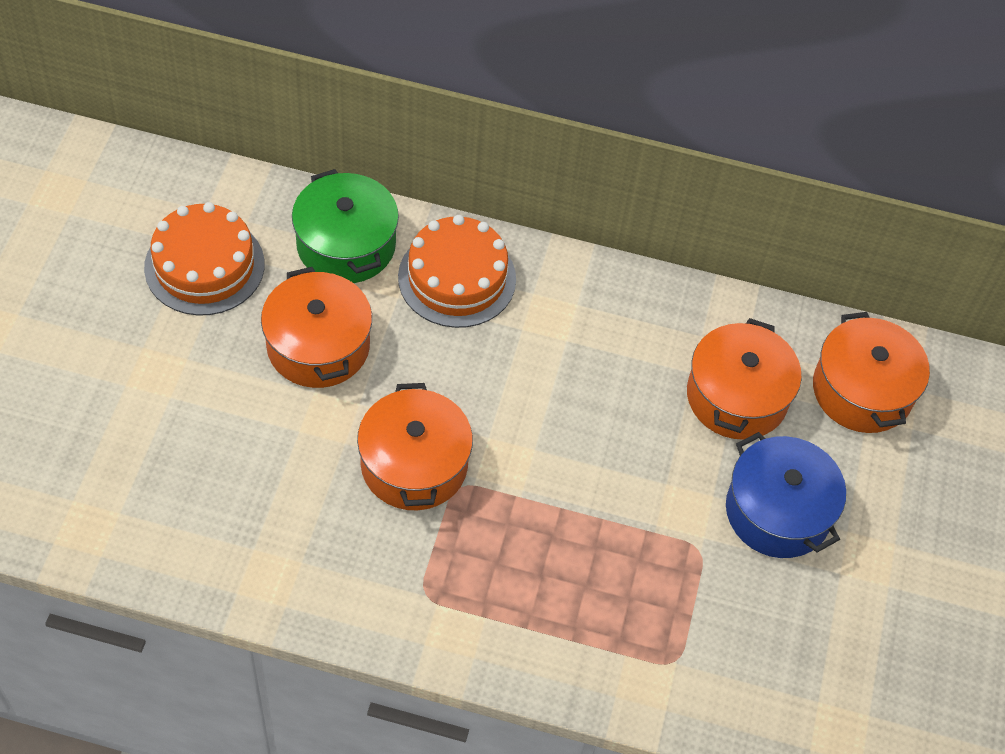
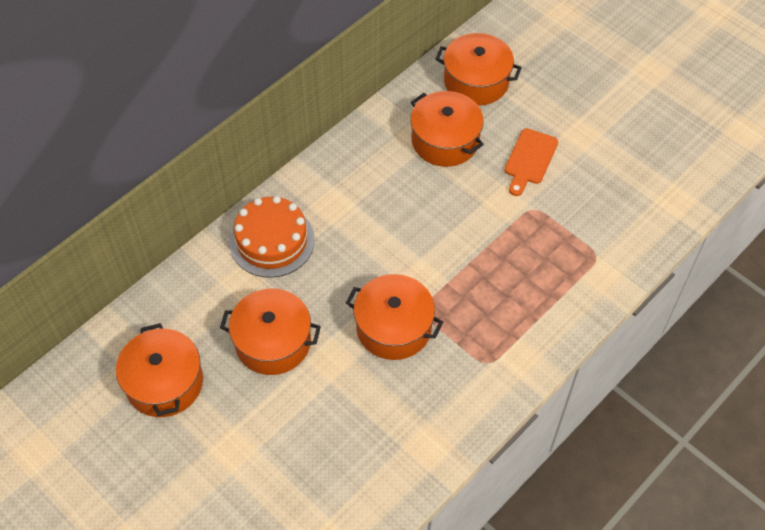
camera: 55 degrees left, 0 degrees up
orange cake [144,202,264,316] -> orange pot [116,323,203,417]
green pot [292,169,399,283] -> none
blue pot [726,432,846,558] -> orange cutting board [505,128,558,196]

